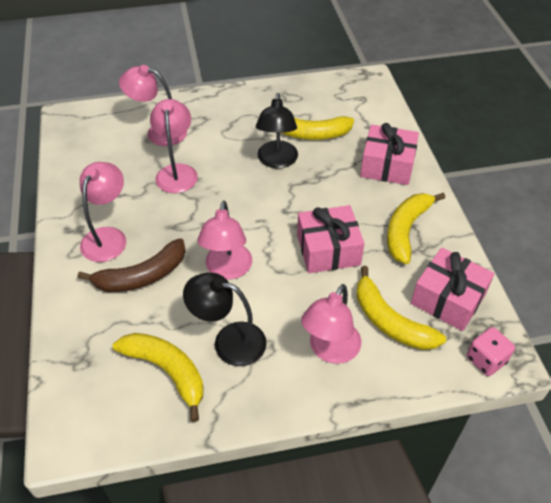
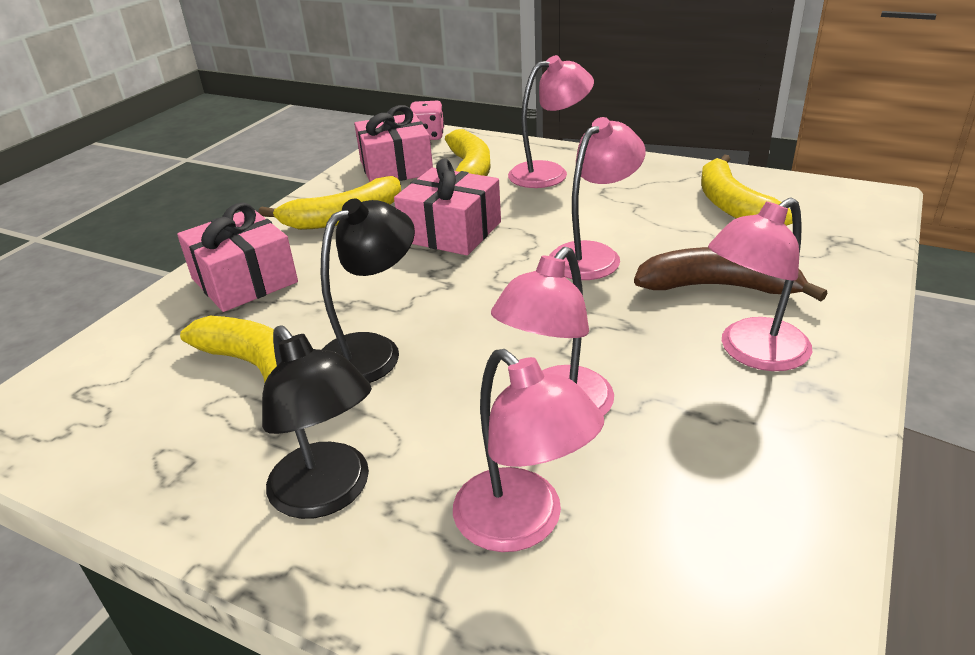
camera: 140 degrees left, 15 degrees down
black lamp [183,272,267,366] -> black lamp moved to [262,325,372,519]

